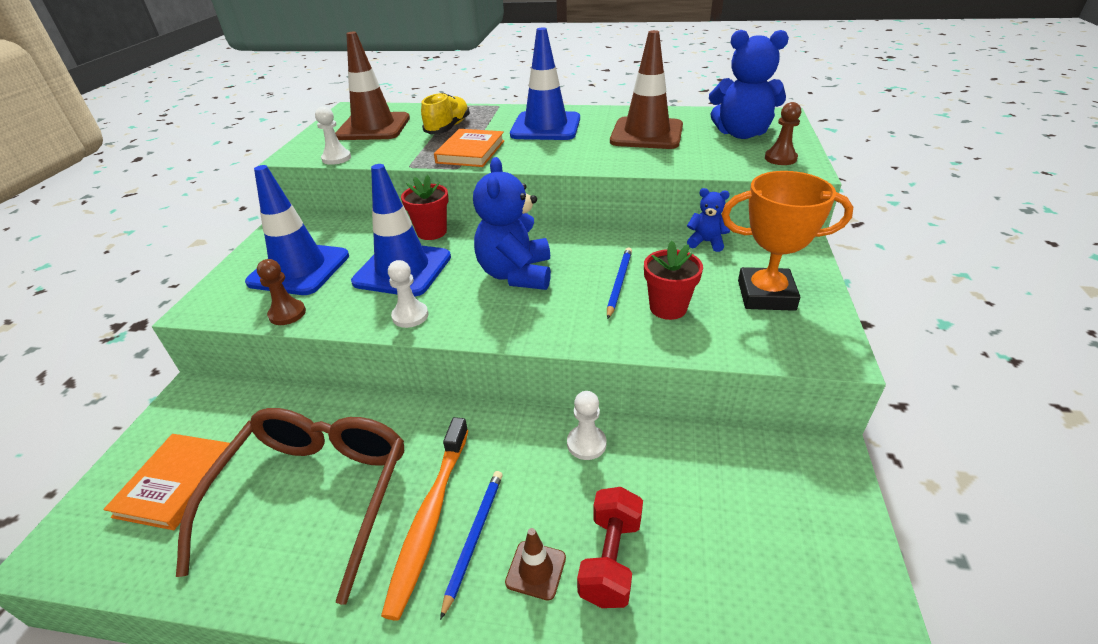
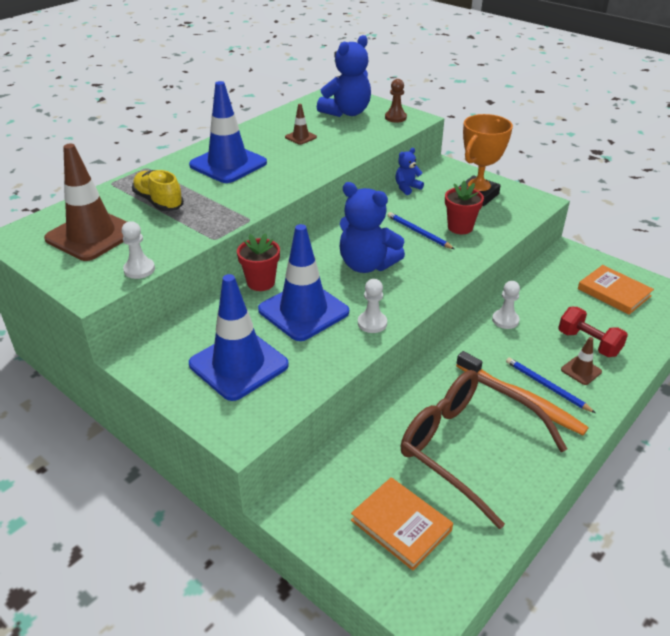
camera: 60 degrees left, 0 degrees up
brown pawn [257,259,306,325] -> none
orange book [434,129,505,167] -> orange book moved to [578,265,654,315]
brown traffic cone [610,30,683,149] -> brown traffic cone [285,104,317,145], size x0.44

